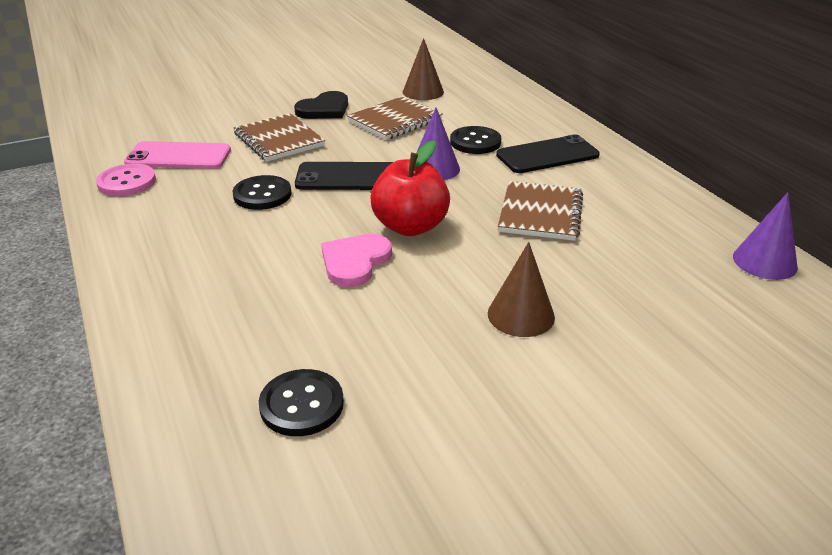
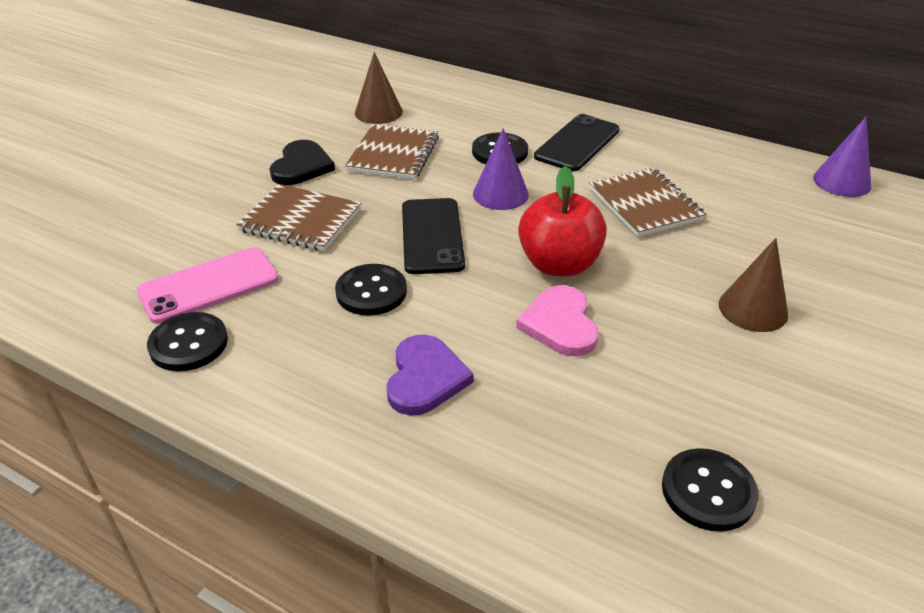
camera: 35 degrees left, 5 degrees up
pink button [96,163,156,196] -> black button [147,312,228,371]
black phone [295,162,393,190] -> black phone turned 60 degrees counterclockwise [402,198,465,274]
none -> purple heart [387,334,474,415]

